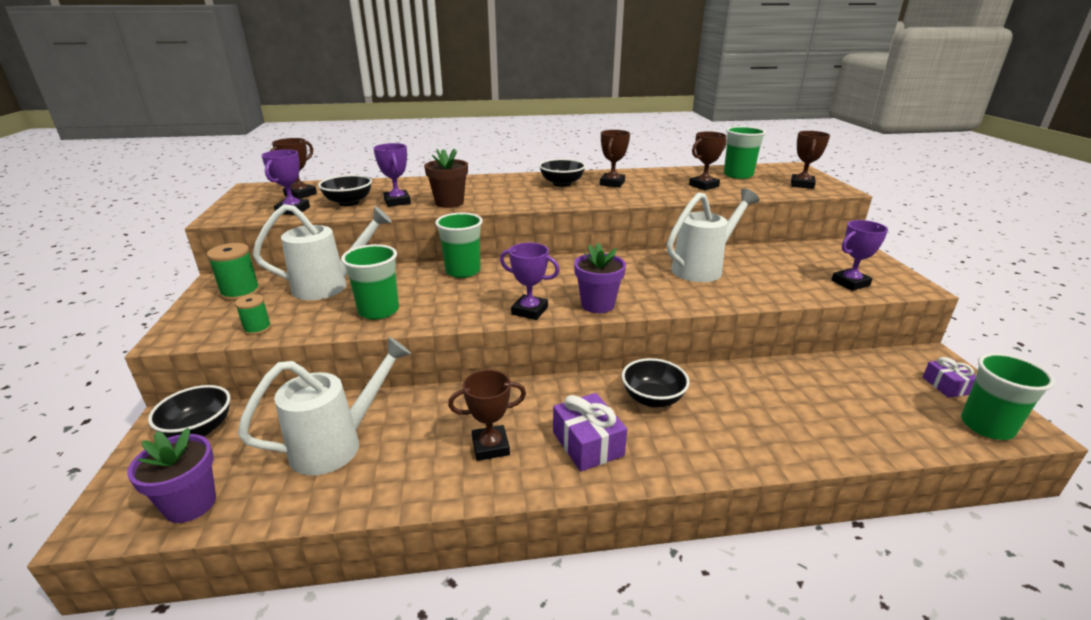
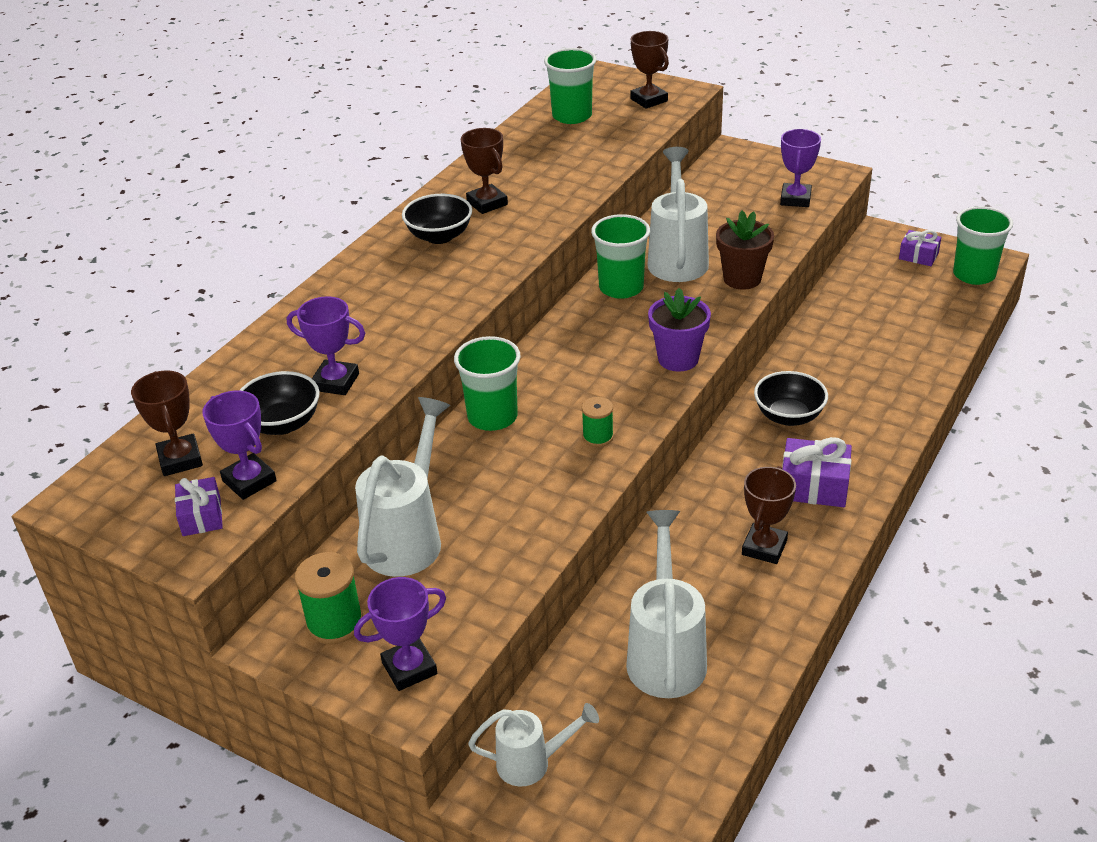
camera: 50 degrees left, 10 degrees up
purple flower pot [127,428,216,523] -> none
black bowl [148,385,230,438] -> white watering can [468,703,599,786]
green spool [235,294,271,335] -> green spool moved to [582,397,614,447]
green cup [341,244,399,320] -> green cup moved to [591,214,650,299]
brown flower pot [424,148,468,208] -> brown flower pot moved to [716,211,774,290]
purple trophy [500,243,560,320] -> purple trophy moved to [354,577,446,691]
brown trophy [689,131,727,190] -> none
none -> purple gift [175,477,223,536]

